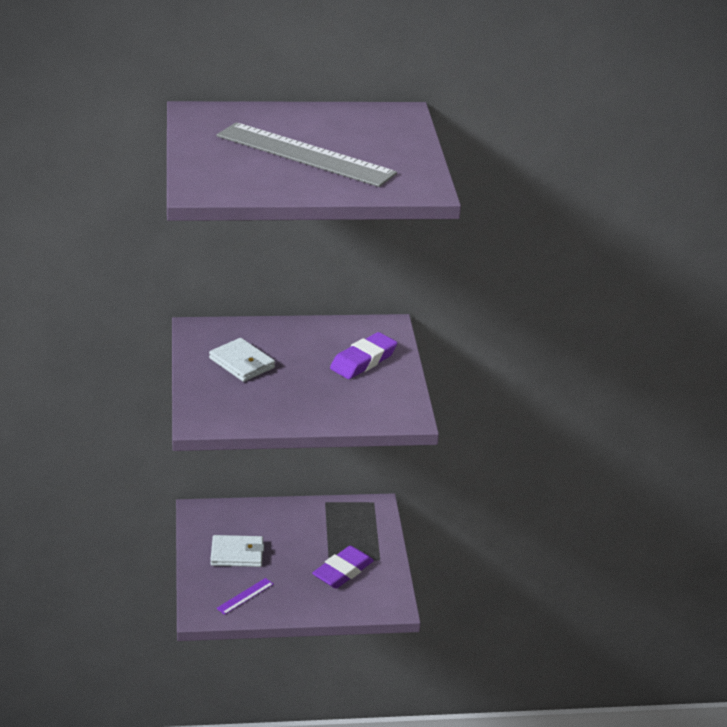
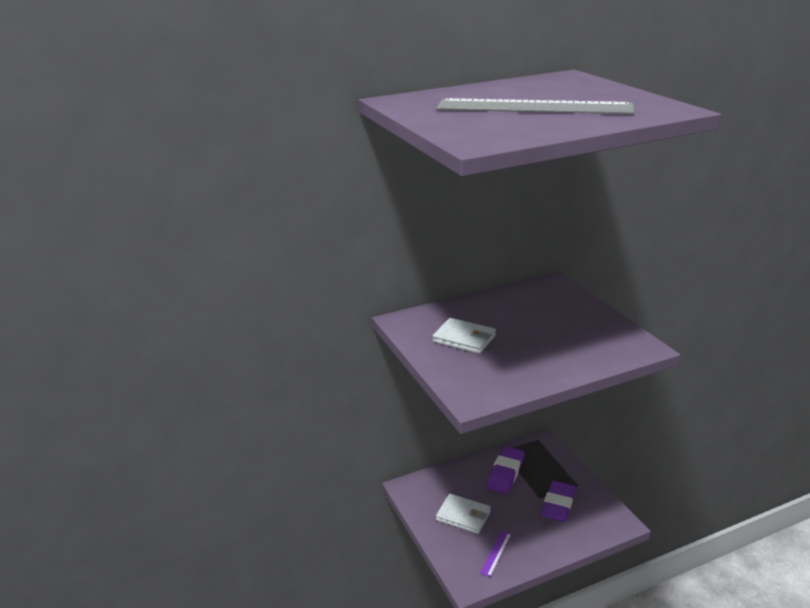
camera: 15 degrees left, 5 degrees down
white wallet [210,535,264,567] -> white wallet turned 45 degrees clockwise [436,494,491,534]
purple eraser [330,332,397,379] -> purple eraser moved to [487,447,524,494]

